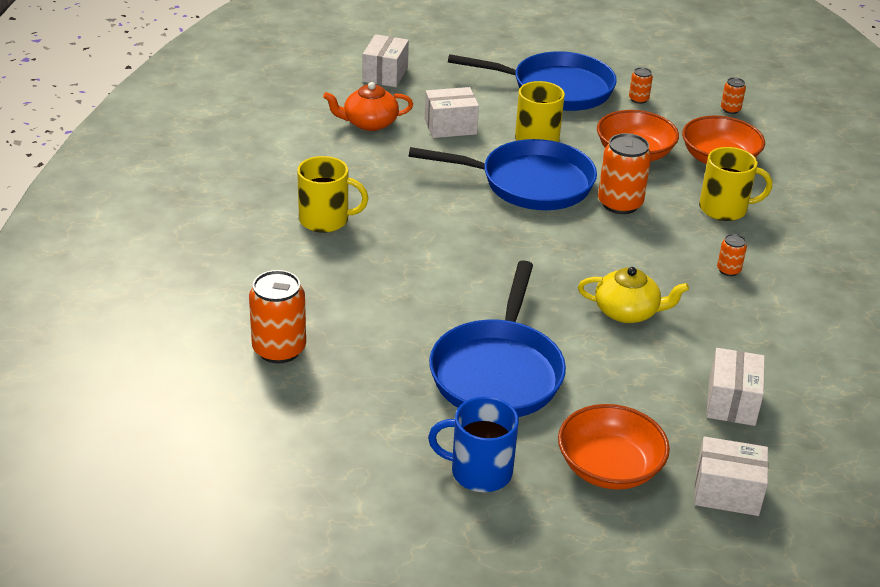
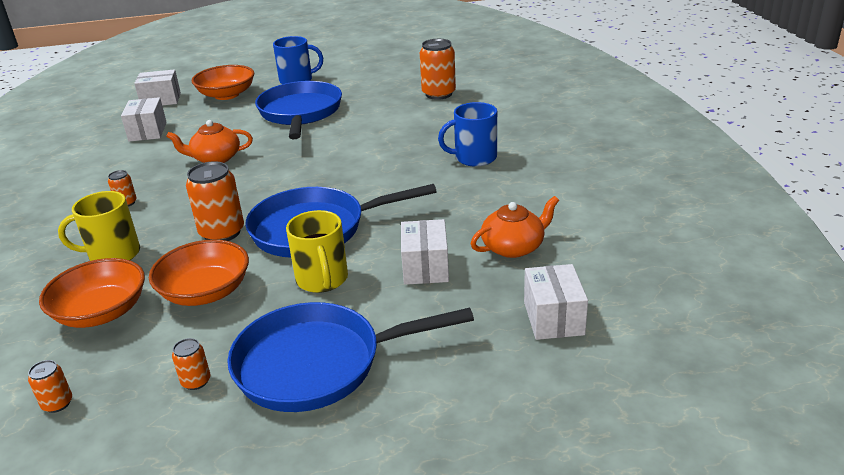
camera: 165 degrees right, 5 degrees down
yellow mug [297,156,368,233] -> blue mug [438,102,497,167]
white box [425,87,479,138] -> white box turned 60 degrees counterclockwise [401,219,449,285]
yellow teapot [578,267,689,323] -> orange teapot [166,120,253,163]

